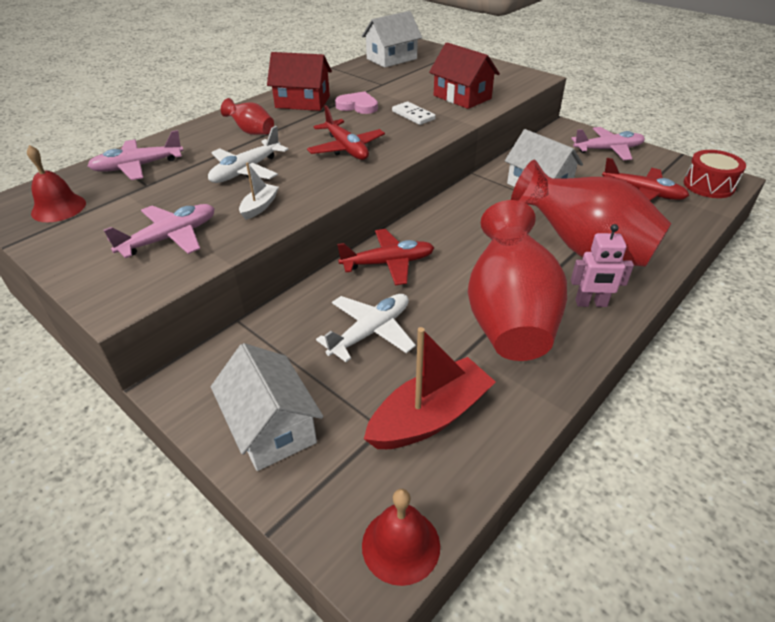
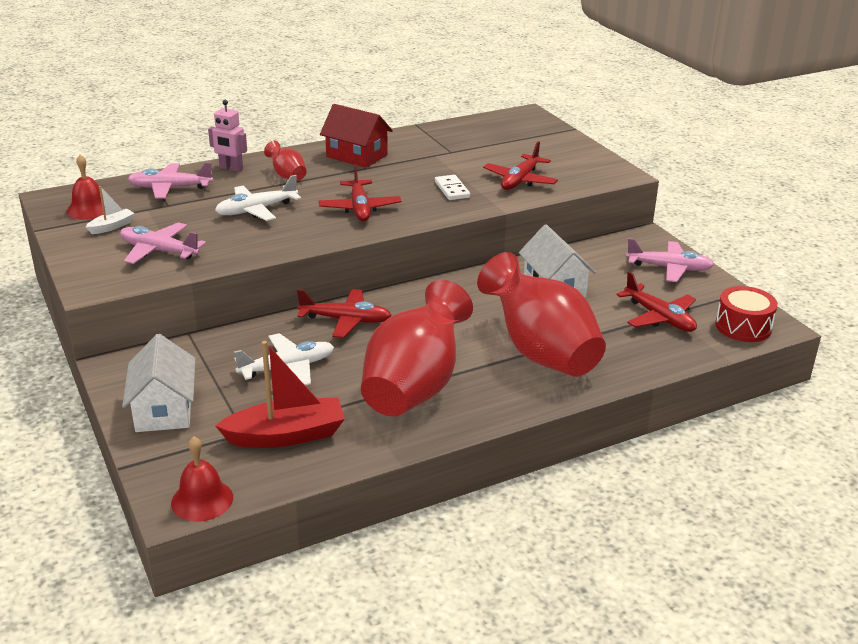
camera: 20 degrees right, 10 degrees down
pink plane [104,204,215,258] -> pink plane turned 135 degrees counterclockwise [120,222,206,264]
white boat [239,162,279,220] -> white boat moved to [86,186,135,234]
pink heart [335,91,378,114] -> none
white house [362,11,422,68] -> none
red house [429,42,500,109] -> red plane [483,141,558,190]
pink robot [571,224,634,307] -> pink robot moved to [208,100,247,172]

